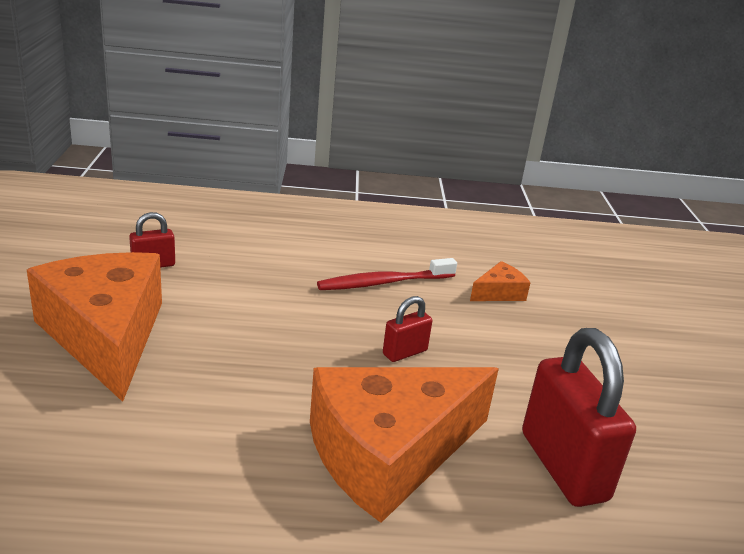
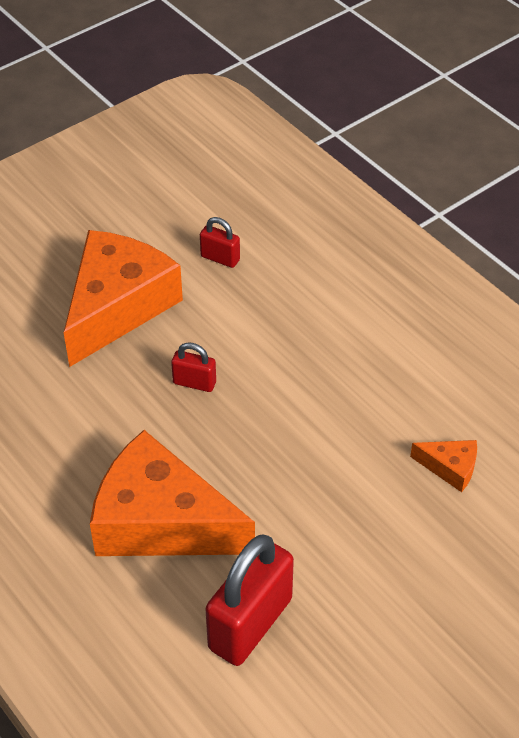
camera: 55 degrees right, 20 degrees up
red toothbrush [317,258,457,290] -> none
red padlock [383,296,432,362] -> red padlock moved to [171,342,216,392]

